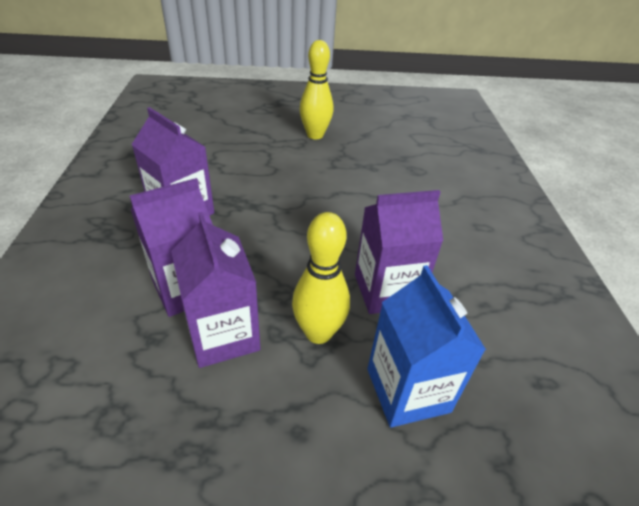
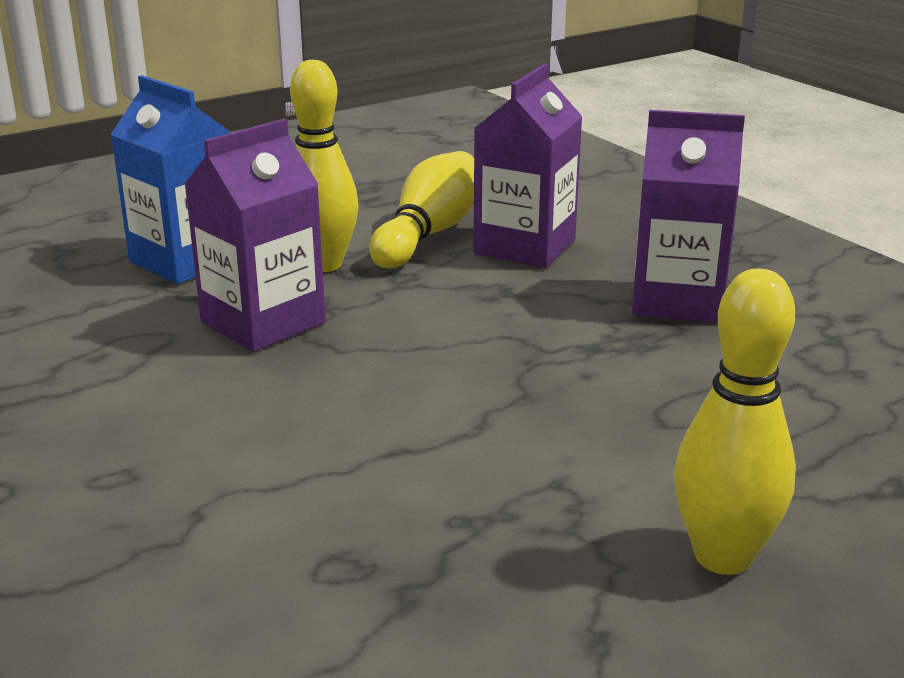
camera: 150 degrees right, 15 degrees down
purple carton [171,212,261,368] -> yellow bowling pin [369,151,474,269]

